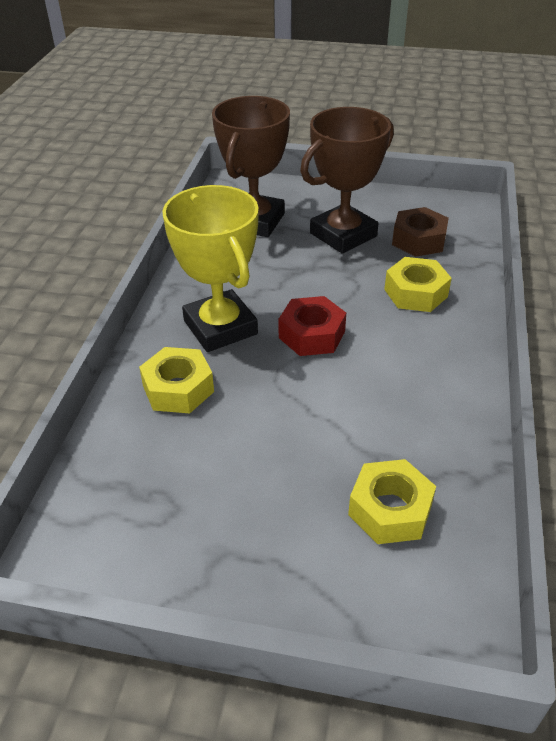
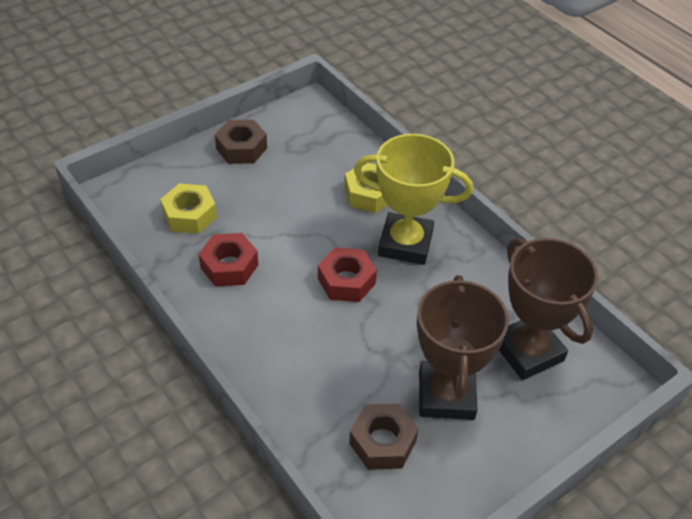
camera: 130 degrees right, 5 degrees up
yellow nut [384,257,452,312] -> none
none -> red nut [198,233,258,287]
none -> brown nut [215,120,267,164]

